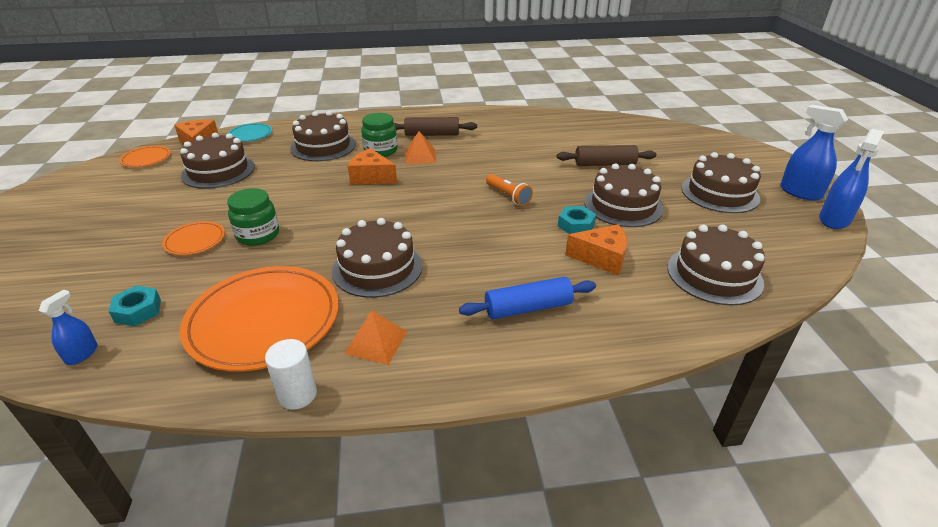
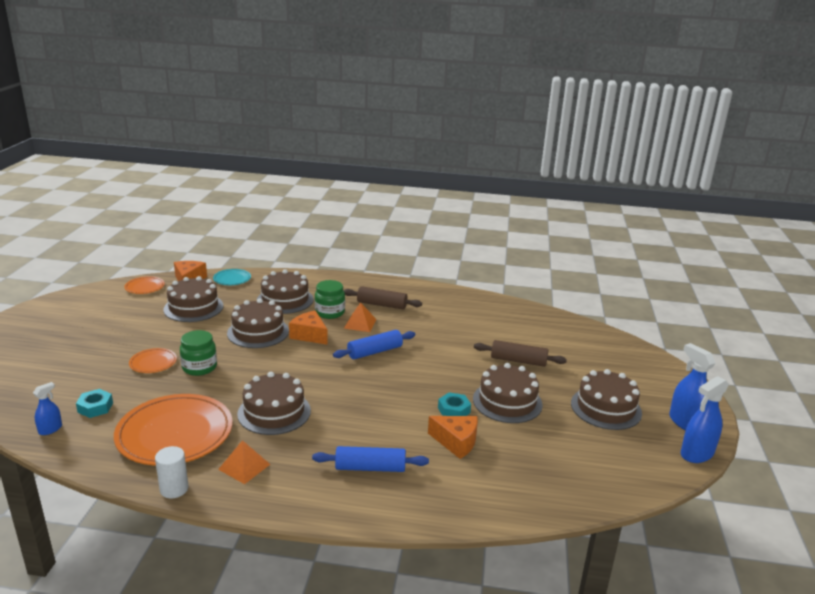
camera: 15 degrees right, 10 degrees down
orange flashlight [486,174,533,206] -> none
brown cake [667,224,765,305] -> brown cake moved to [227,299,289,348]
none -> blue rolling pin [333,330,415,359]

